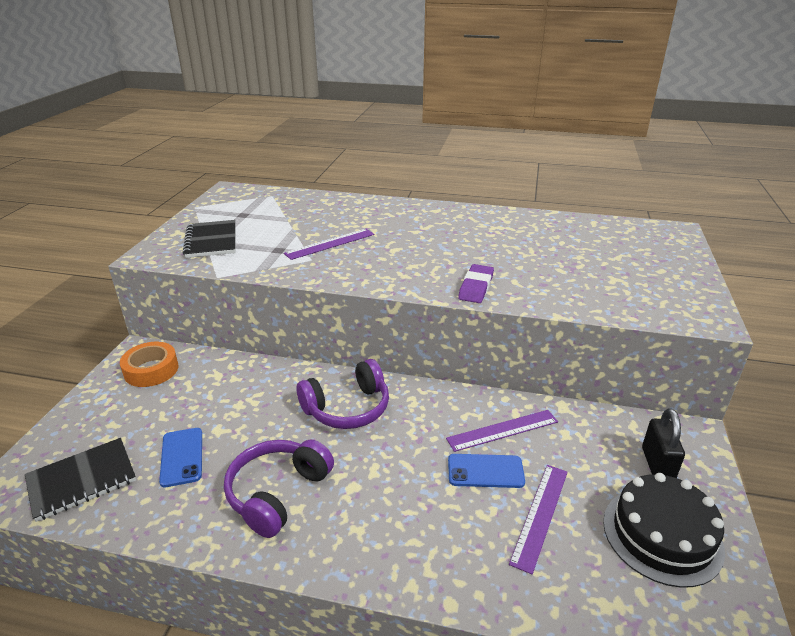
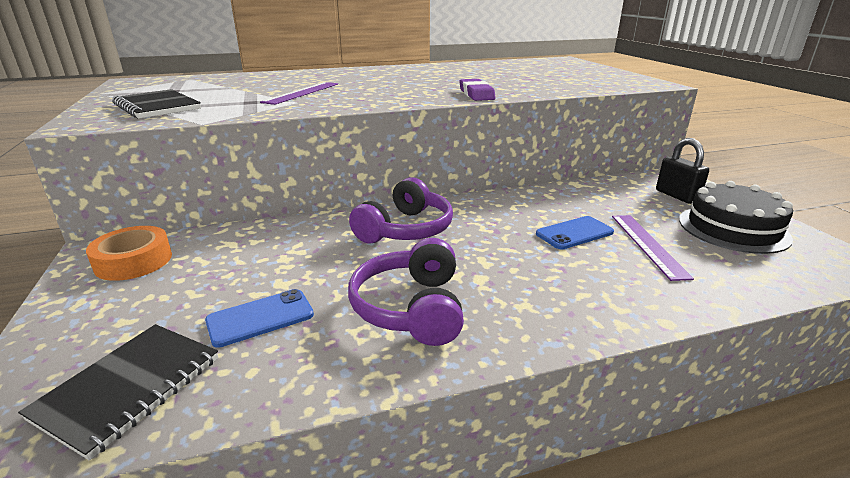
camera: 30 degrees left, 5 degrees down
blue phone [159,428,202,487] -> blue phone turned 75 degrees counterclockwise [205,289,314,348]
purple ruler [446,410,558,452] -> none

